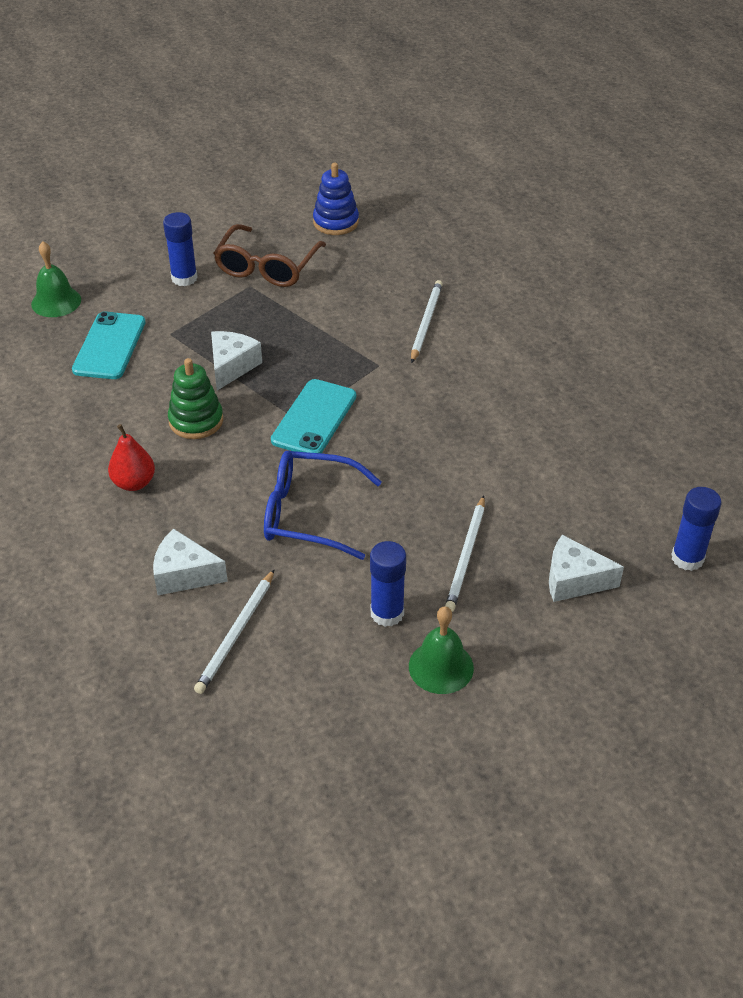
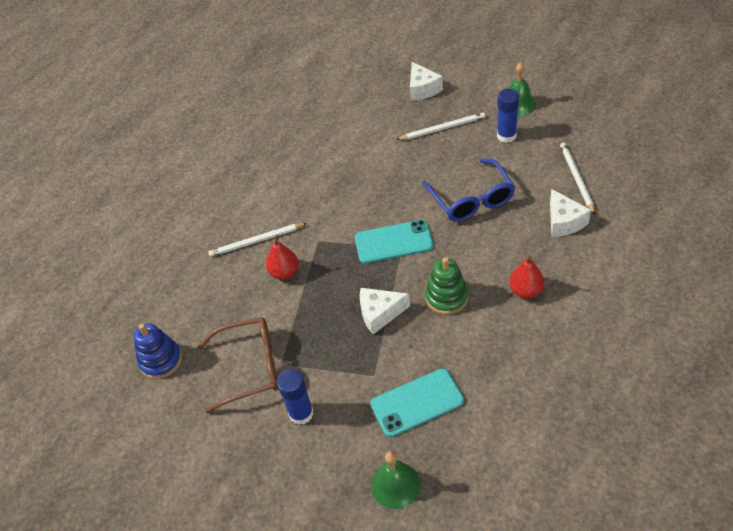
camera: 115 degrees left, 5 degrees up
white pencil [194,569,275,694] -> white pencil turned 90 degrees counterclockwise [560,142,595,215]
blue glue stick [671,487,721,571] -> none
none -> red pear [266,235,299,280]

